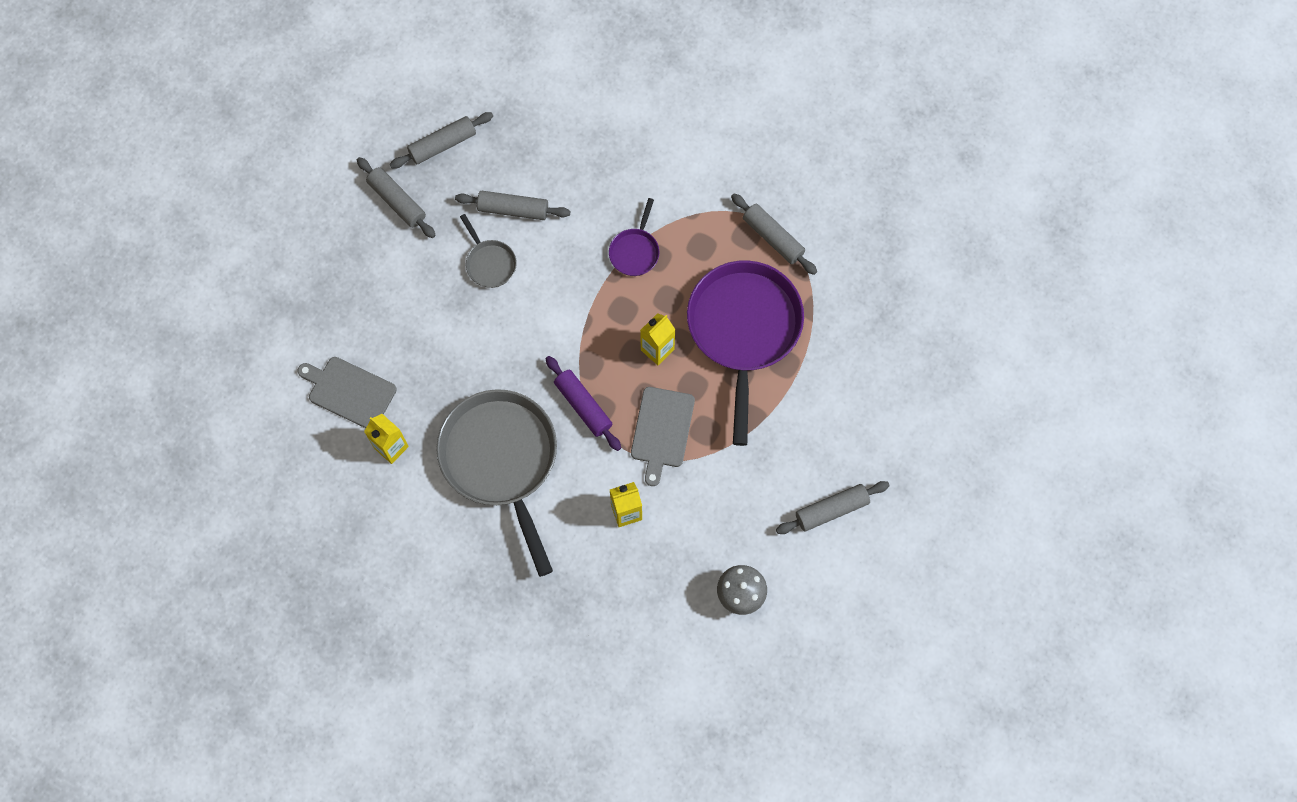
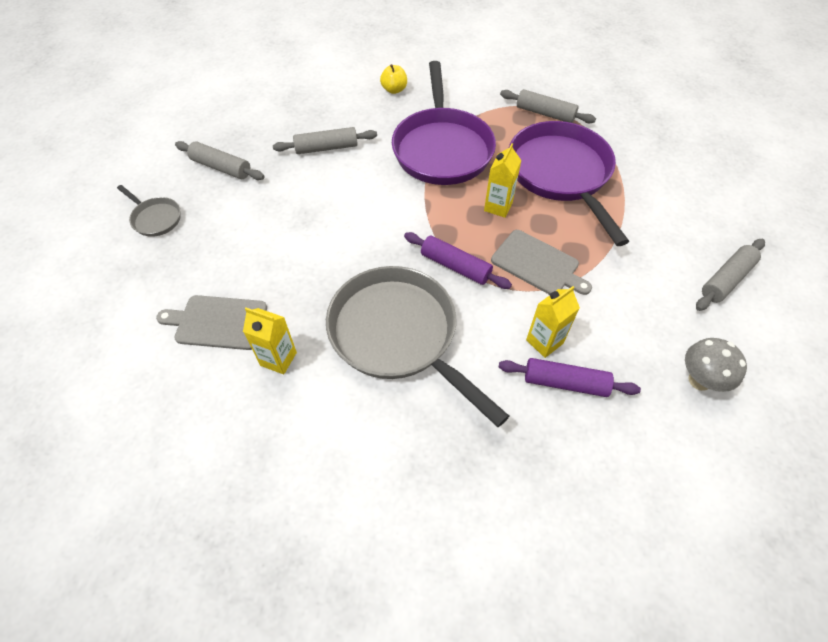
camera: 20 degrees left, 15 degrees down
grey rolling pin [390,112,493,169] -> none
grey pan [460,214,517,288] -> grey pan moved to [117,185,181,237]
purple pan [609,198,659,276] -> purple pan [392,61,496,185], size x2.27
grey cutting board [631,387,695,486] -> grey cutting board turned 45 degrees counterclockwise [491,230,592,295]
none -> yellow apple [380,64,407,94]
none -> purple rolling pin [499,358,641,397]

